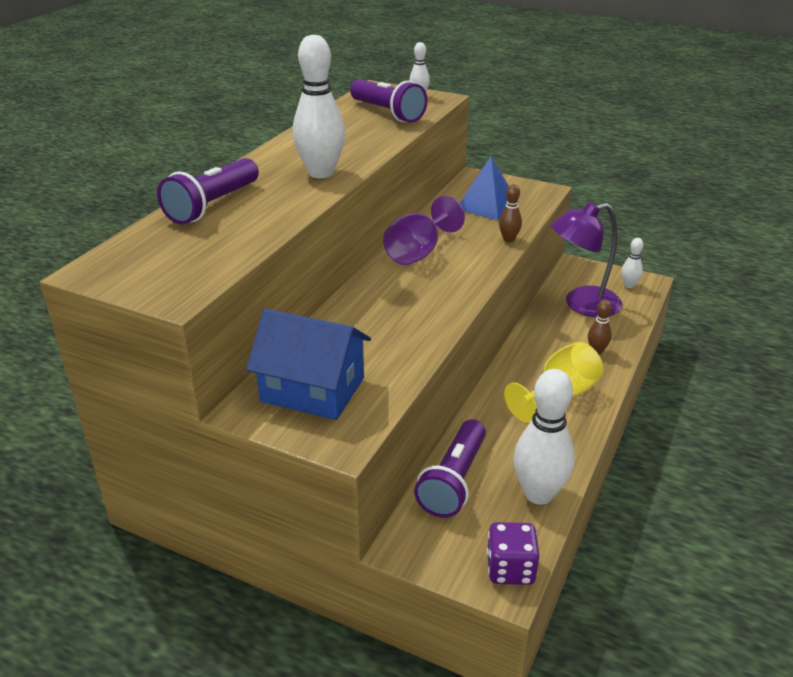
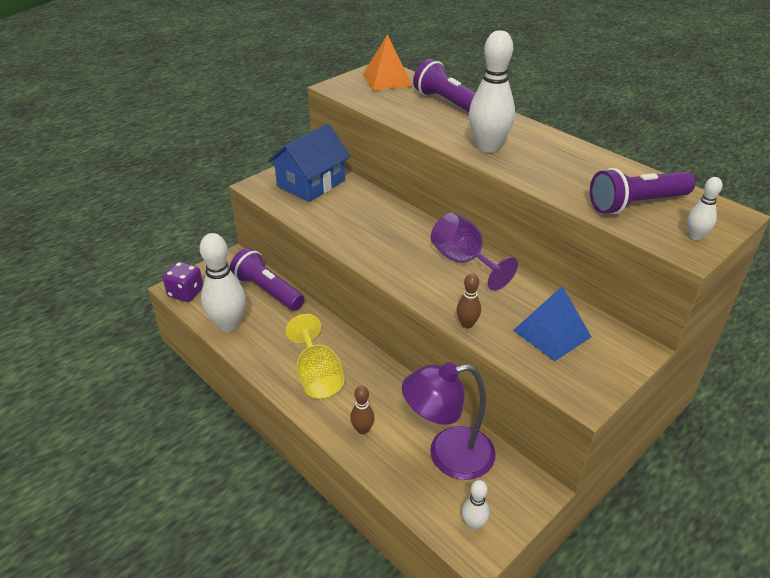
camera: 110 degrees right, 5 degrees up
purple lamp [551,202,622,317] -> purple lamp turned 105 degrees counterclockwise [402,362,496,480]
none -> orange pyramid [363,34,412,91]

